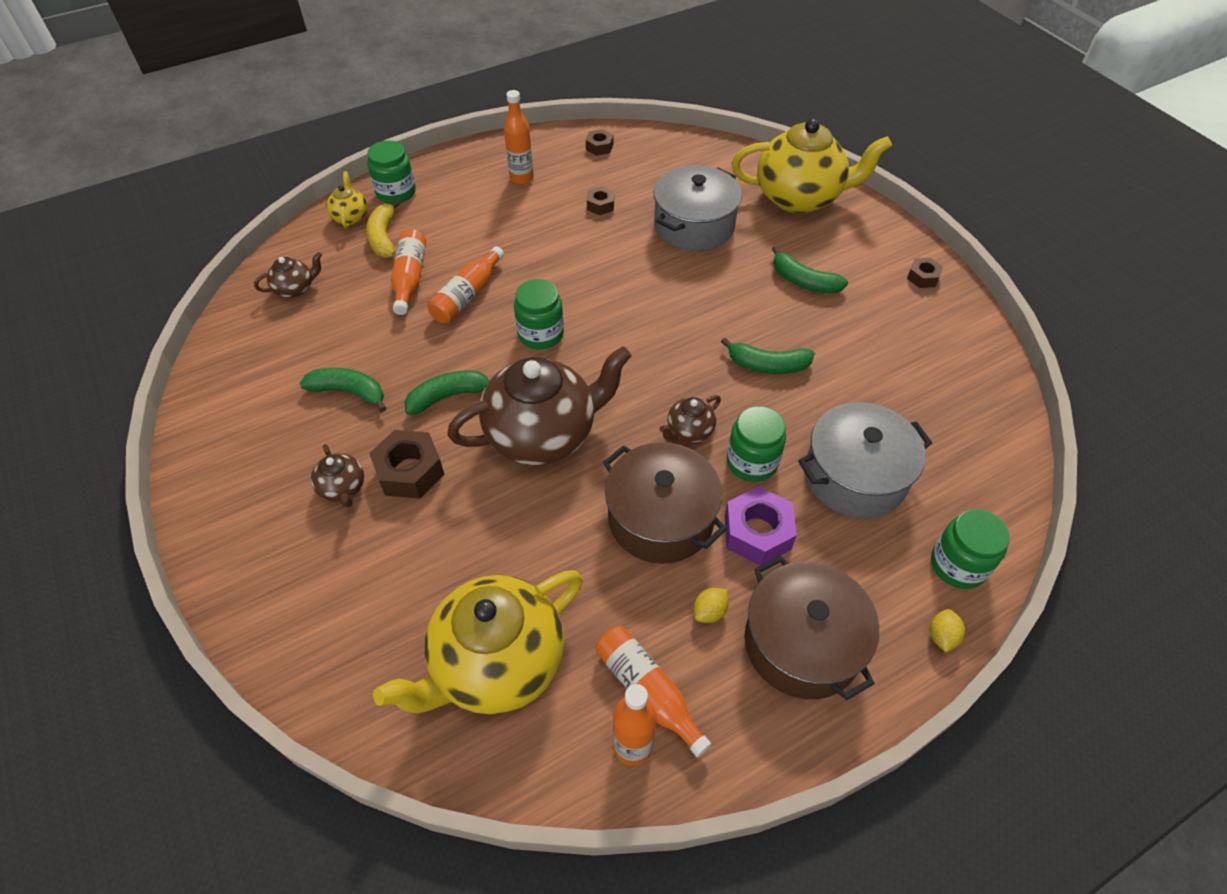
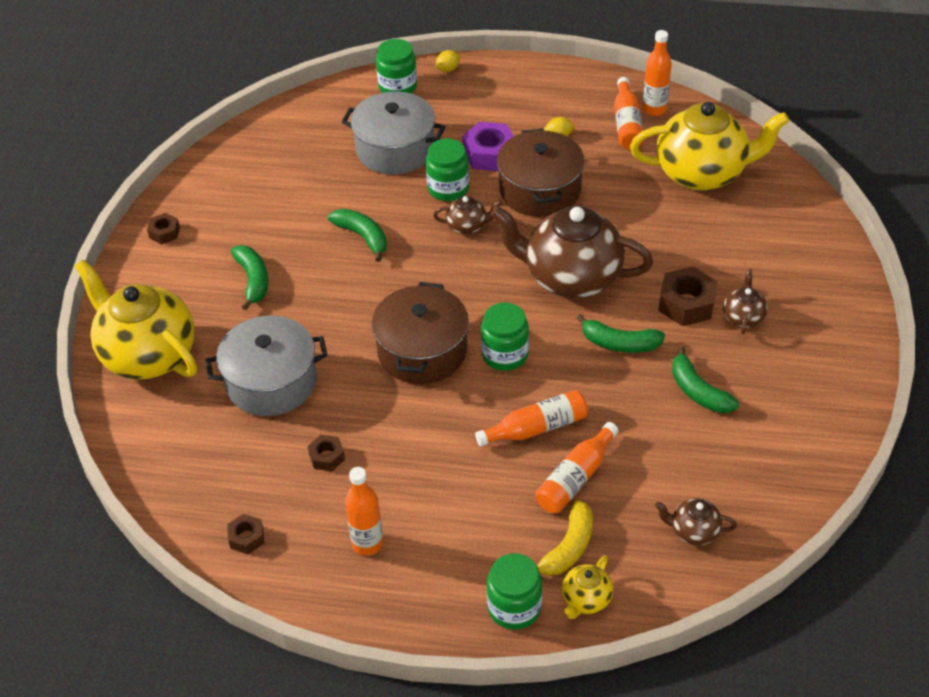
camera: 140 degrees left, 5 degrees down
brown pot [745,555,879,700] -> brown pot moved to [372,282,469,384]

